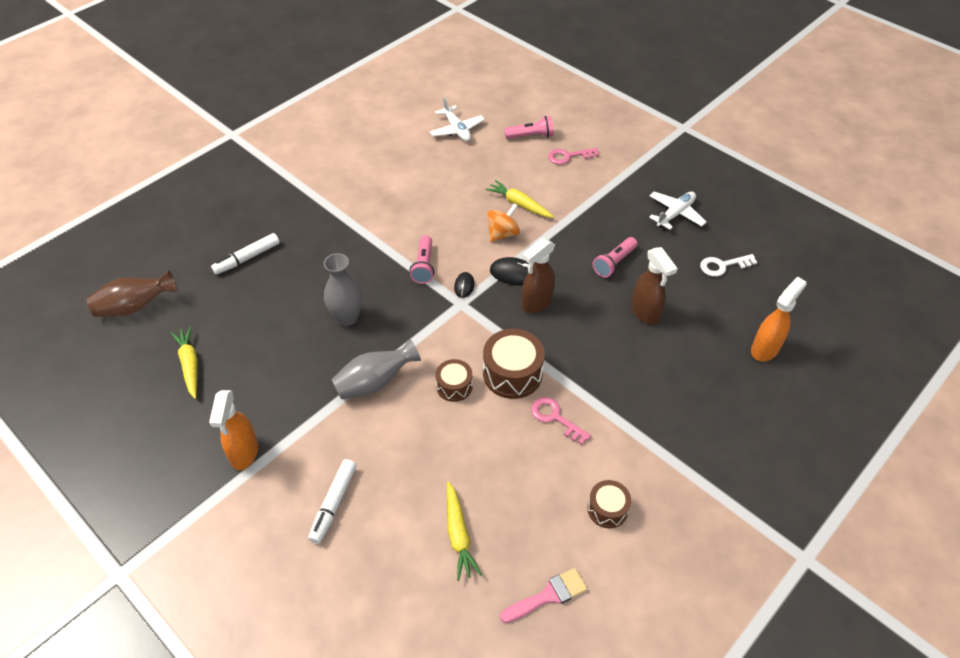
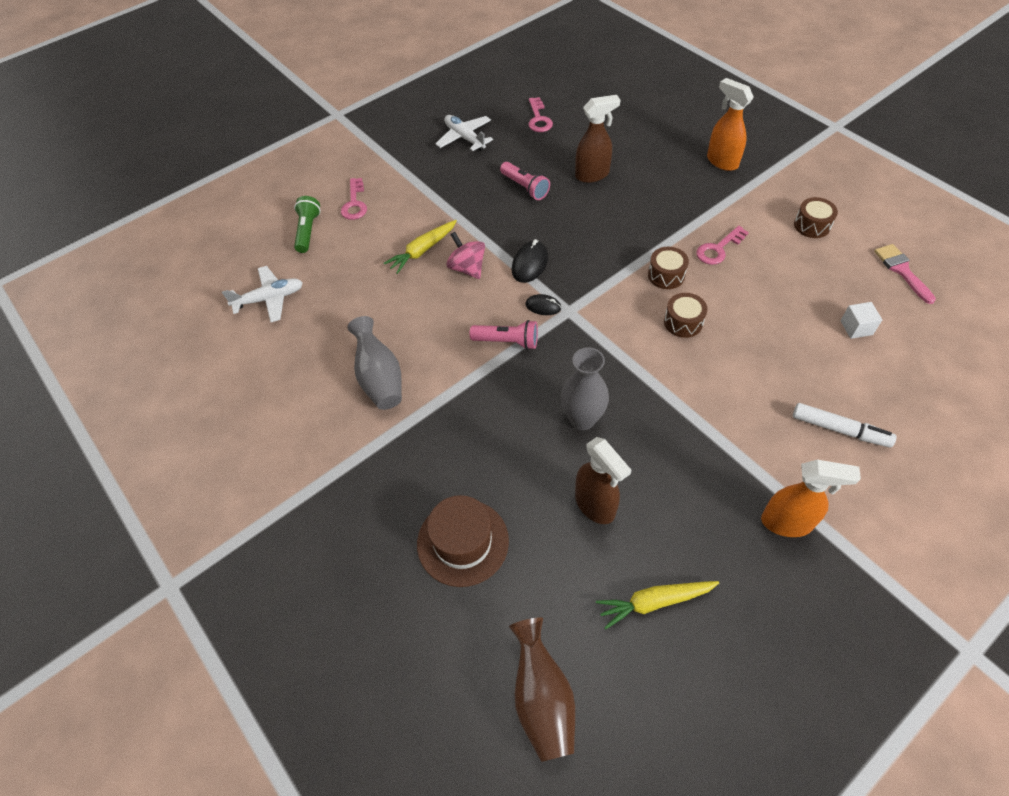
camera: 80 degrees left, 5 degrees up
white marker [211,233,280,275] -> brown hat [417,495,509,587]
grey vase [331,339,421,399] -> grey vase moved to [347,316,402,410]
yellow carrot [447,481,482,581] -> white cube [840,302,882,339]
brown drum [483,329,545,399] -> brown drum [648,247,689,289], size x0.60
orange spinning top [487,203,520,242] -> pink spinning top [446,232,485,279]
pink flashlight [504,116,554,139] -> green flashlight [294,196,321,253]
brown spray bottle [522,238,555,313] -> brown spray bottle moved to [575,437,631,524]
white key [700,254,757,277] -> pink key [528,97,553,132]
orange spray bottle [751,277,806,361] -> orange spray bottle moved to [707,78,754,171]

